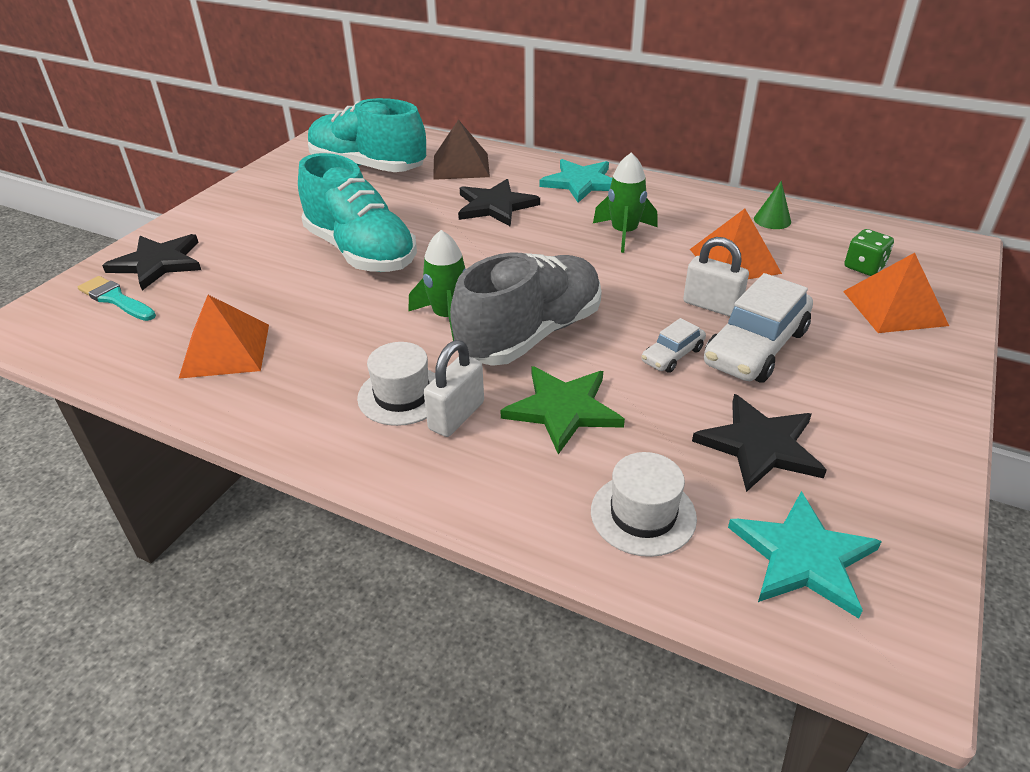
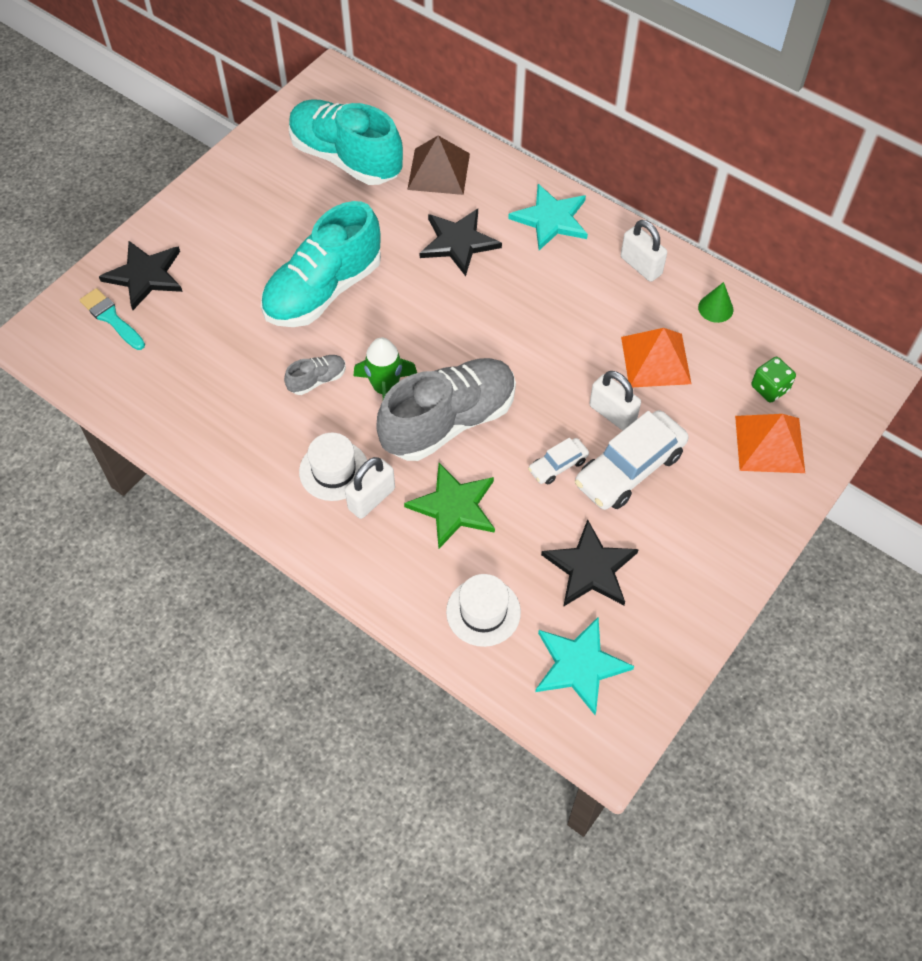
camera: 10 degrees right, 20 degrees up
orange pyramid [179,295,269,379] -> none
turquoise shoe [298,153,417,272] -> turquoise shoe turned 75 degrees clockwise [261,201,381,327]
green rocket [593,153,658,253] -> none
none -> grey shoe [284,355,346,395]
none -> white padlock [621,220,667,282]

